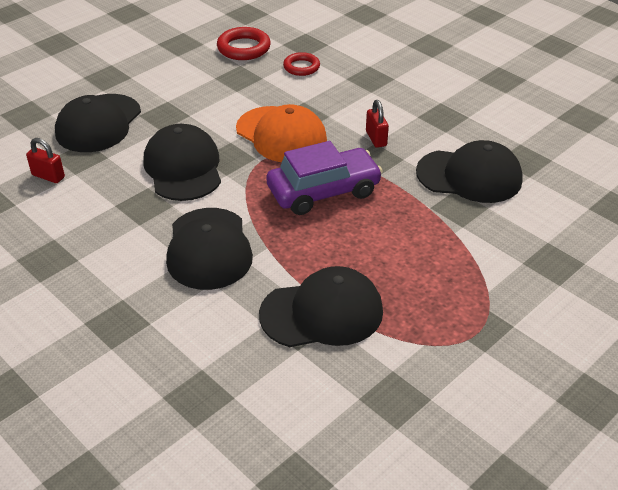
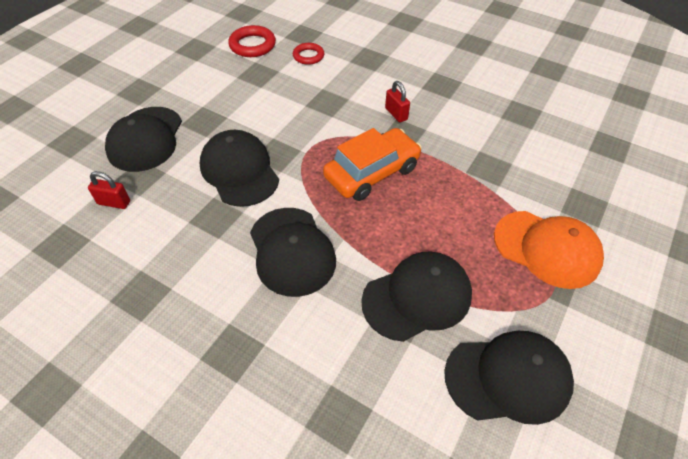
camera: 15 degrees left, 10 degrees up
orange cap [236,104,327,162] -> orange cap moved to [494,211,604,289]
purple car [266,141,383,215] -> orange car [323,128,422,201]
black cap [416,140,523,203] -> black cap moved to [444,331,574,425]

